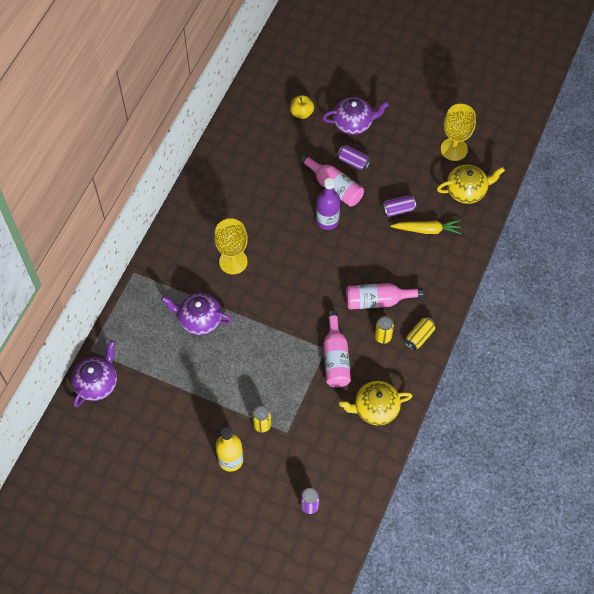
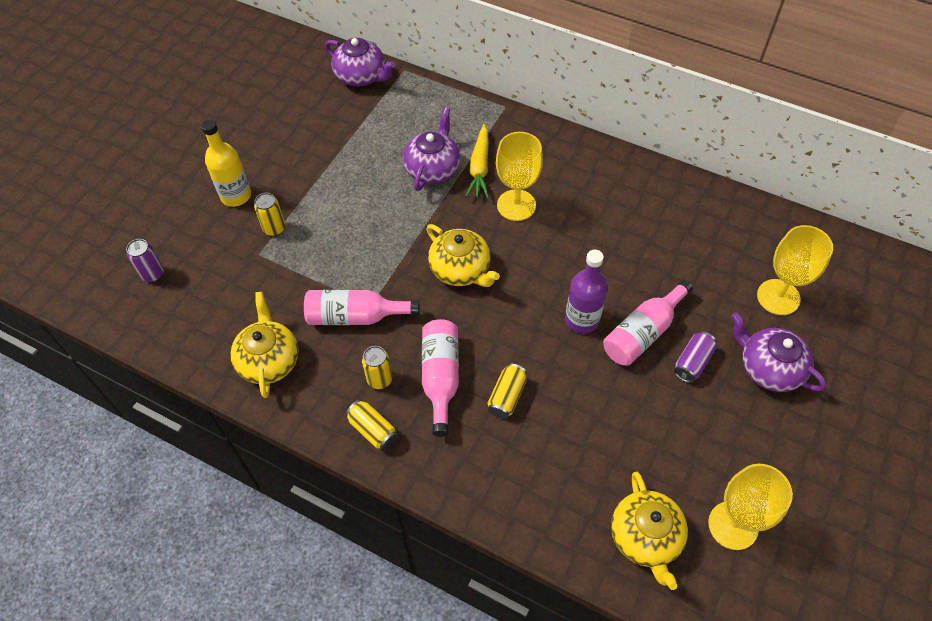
camera: 95 degrees right, 5 degrees down
yellow apple [290,95,314,119] -> yellow goblet [757,225,833,315]
purple teapot [322,97,389,135] -> purple teapot turned 135 degrees clockwise [731,312,827,392]
purple can [382,195,416,217] -> none
yellow carrot [390,220,462,234] -> yellow carrot moved to [466,124,489,198]
none -> yellow teapot [426,224,500,287]
none -> yellow can [487,363,527,419]

